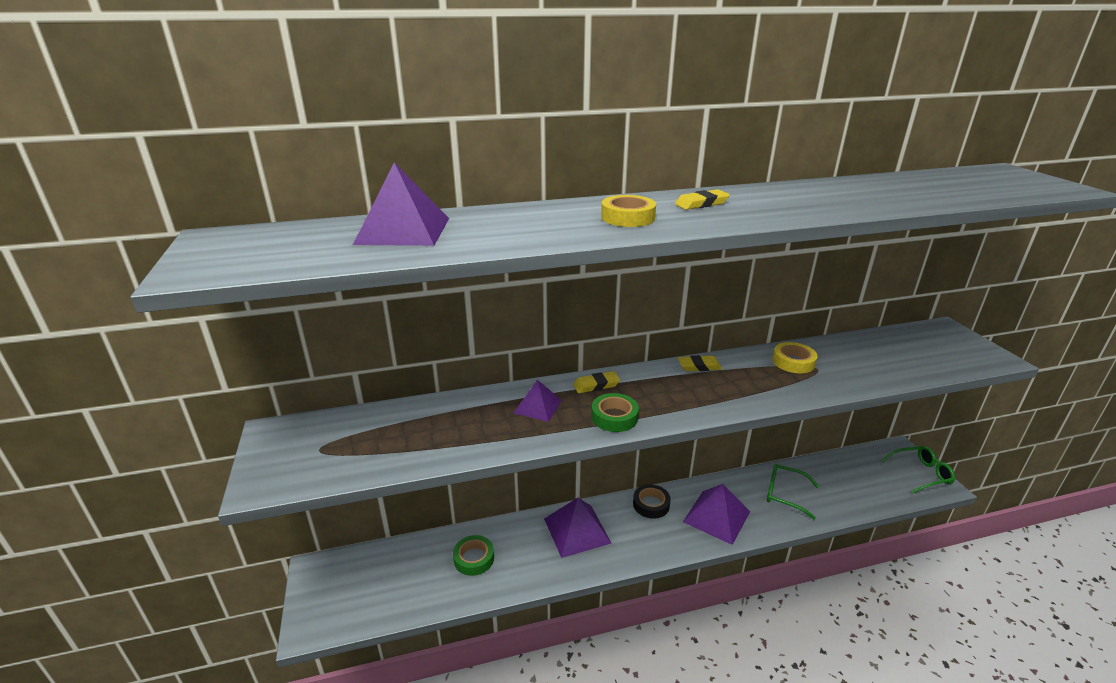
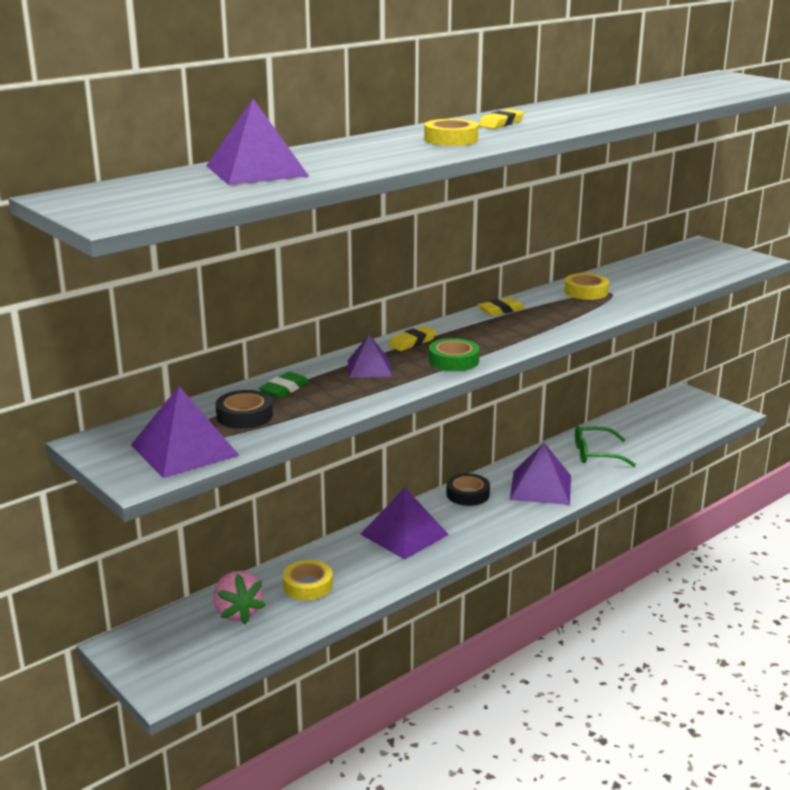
camera: 25 degrees left, 5 degrees down
green tape [453,535,494,576] -> yellow tape [283,560,333,600]
green glasses [881,446,955,493] -> none
none -> purple pyramid [131,386,240,478]
none -> pink strawberry [213,571,266,624]
none -> black tape [216,390,273,429]
none -> green eraser [259,372,309,398]

